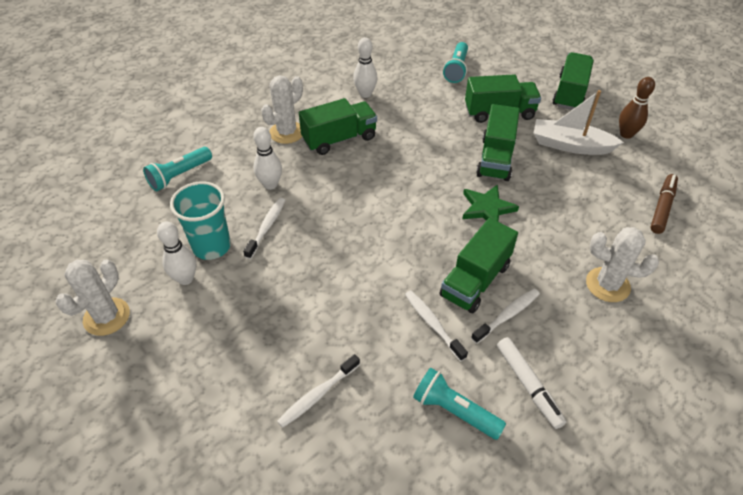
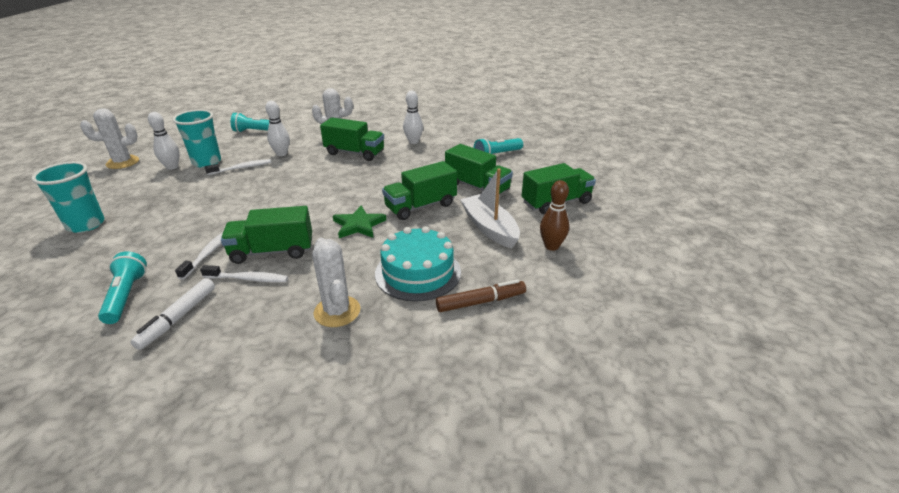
camera: 45 degrees right, 15 degrees down
white toothbrush [277,354,360,428] -> none
none -> turquoise cup [32,162,105,233]
none -> turquoise cake [375,226,461,302]

